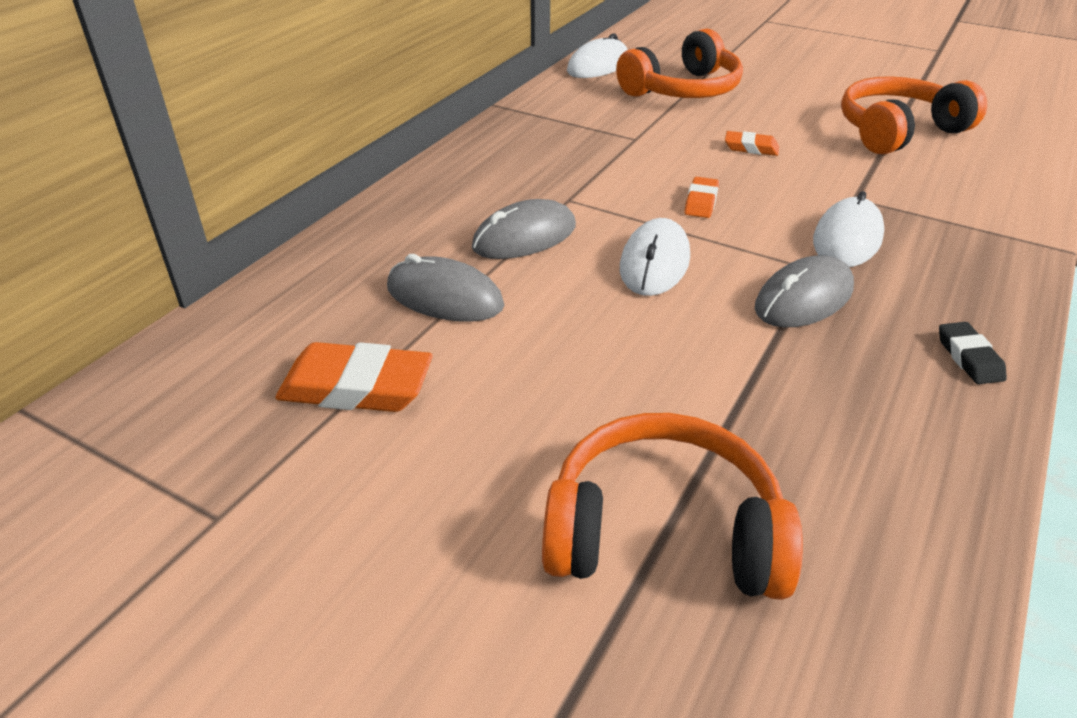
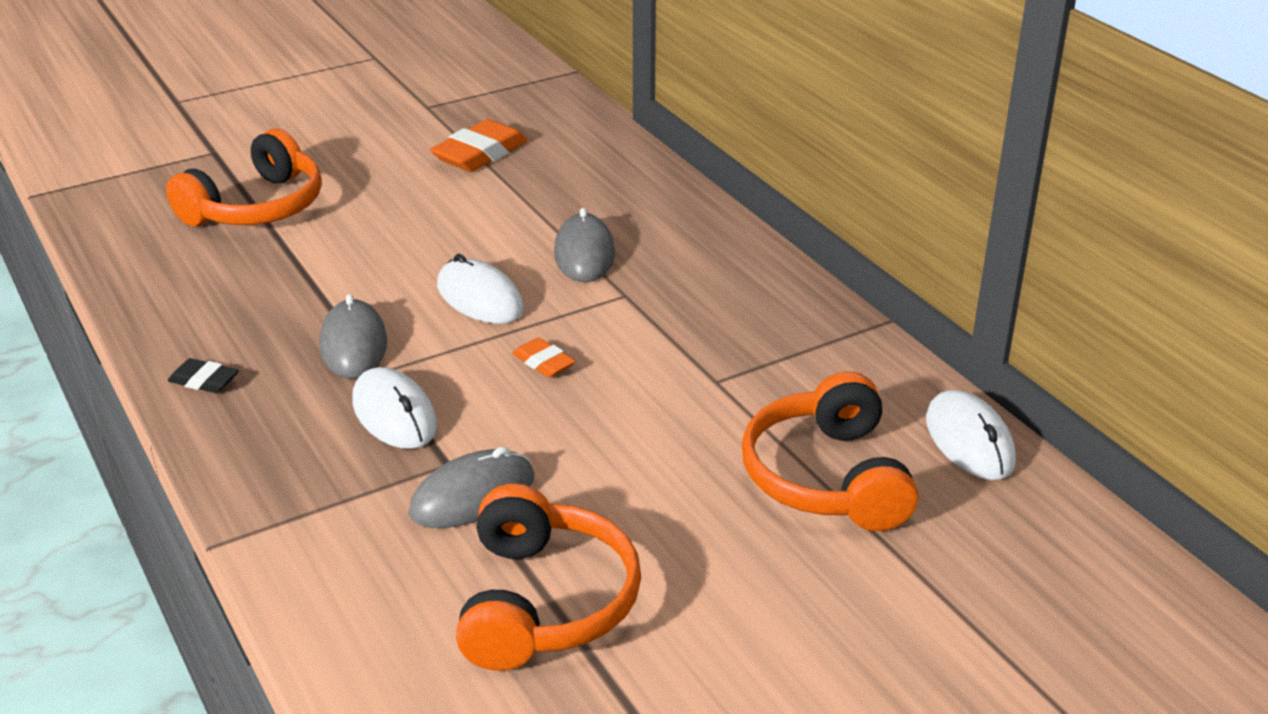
camera: 120 degrees right, 5 degrees down
grey mouse [387,254,504,322] -> grey mouse moved to [409,447,535,528]
orange eraser [725,131,779,156] -> none

